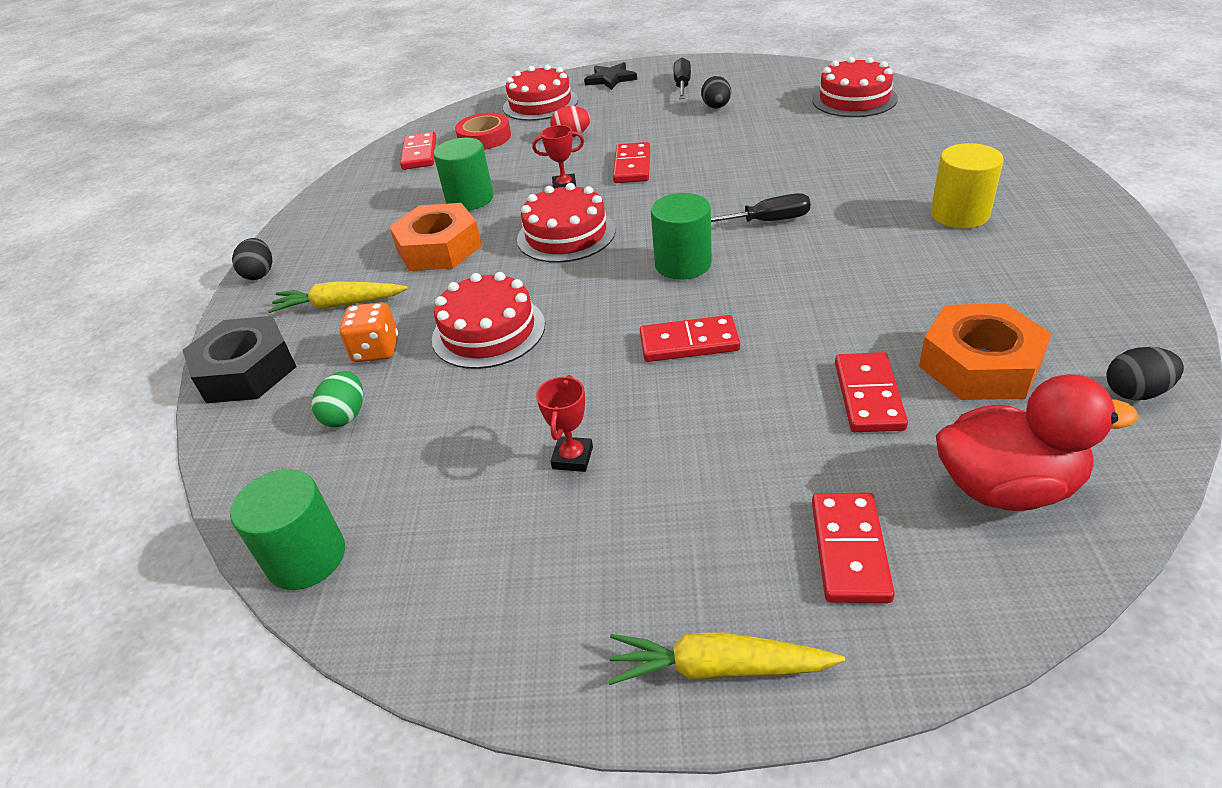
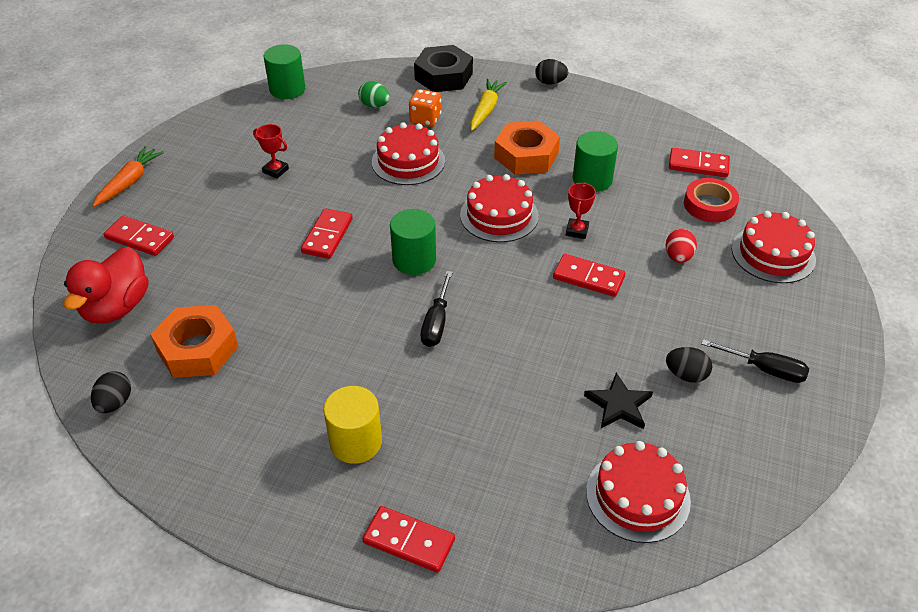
camera: 105 degrees right, 5 degrees up
black star [584,62,637,90] -> black star moved to [584,372,653,429]
yellow carrot [608,632,845,685] -> orange carrot [93,146,164,207]
red domino [835,352,908,432] -> red domino moved to [362,506,455,573]

